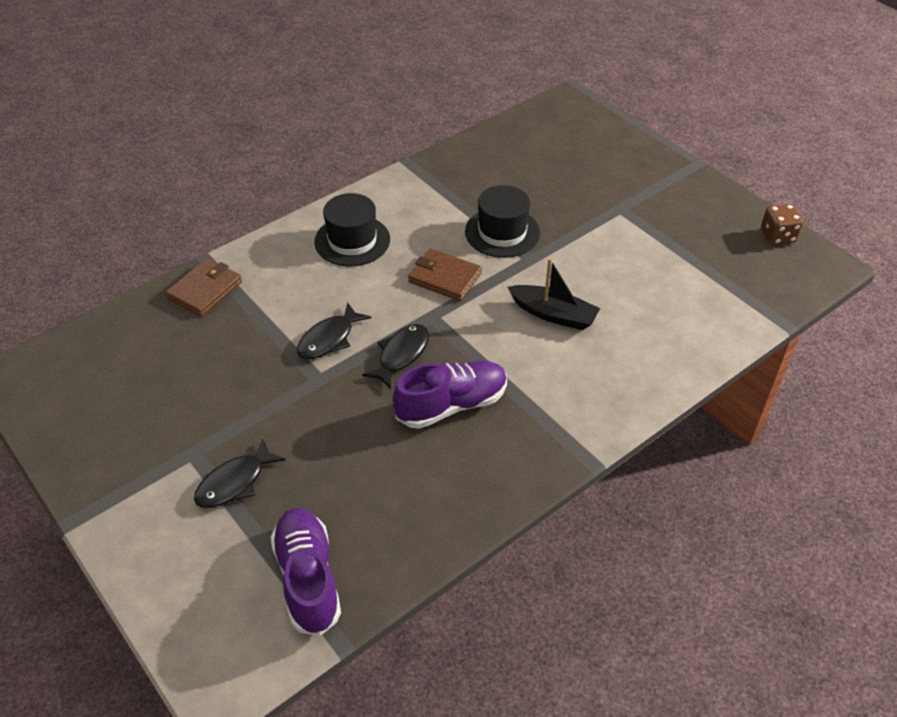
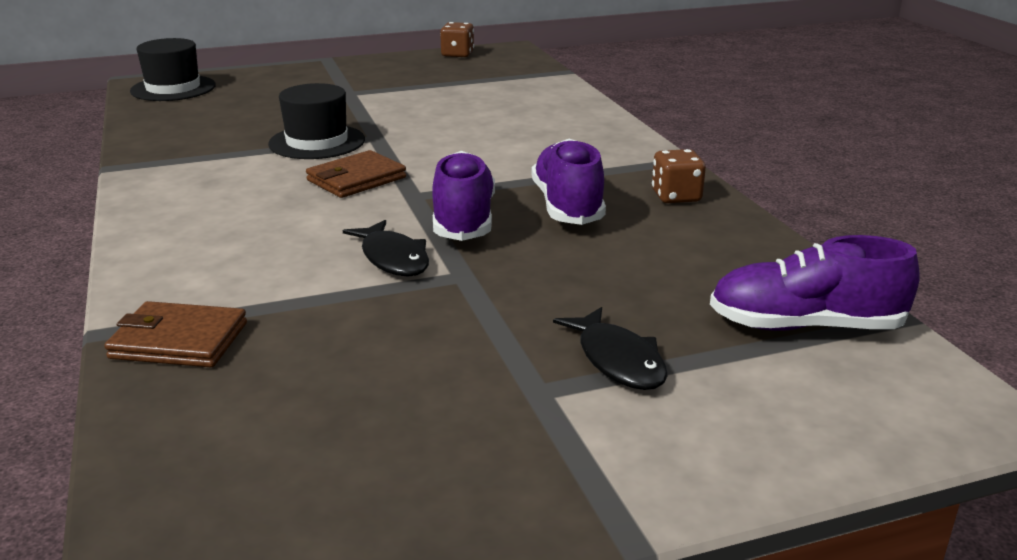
camera: 70 degrees left, 20 degrees down
brown wallet [165,258,242,316] -> brown wallet turned 45 degrees counterclockwise [104,301,247,367]
black hat [314,193,390,266] -> black hat moved to [130,38,216,101]
black fish [362,324,429,389] -> purple shoe [432,151,495,241]
black boat [508,258,600,330] -> none
none -> brown dice [652,149,706,203]

